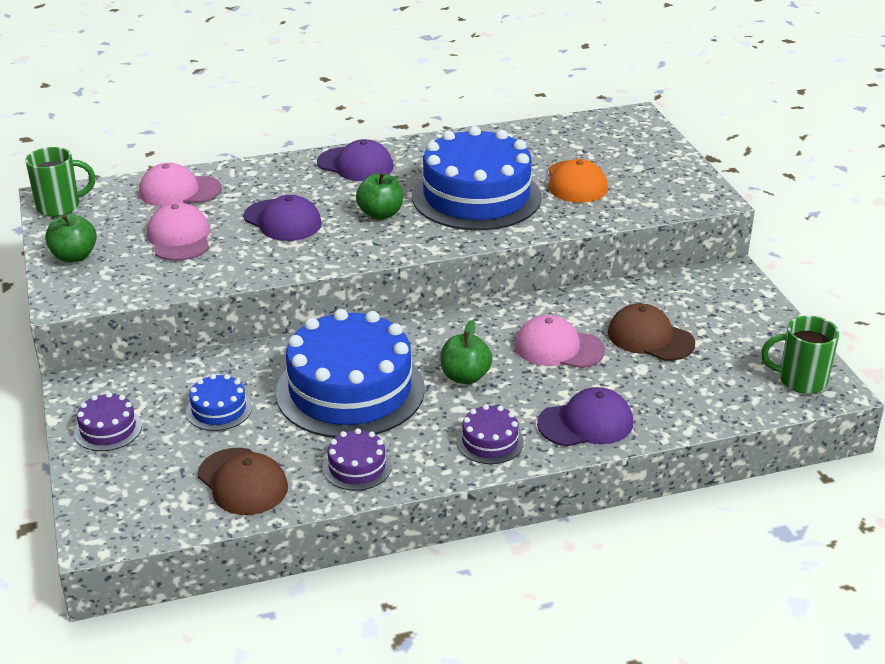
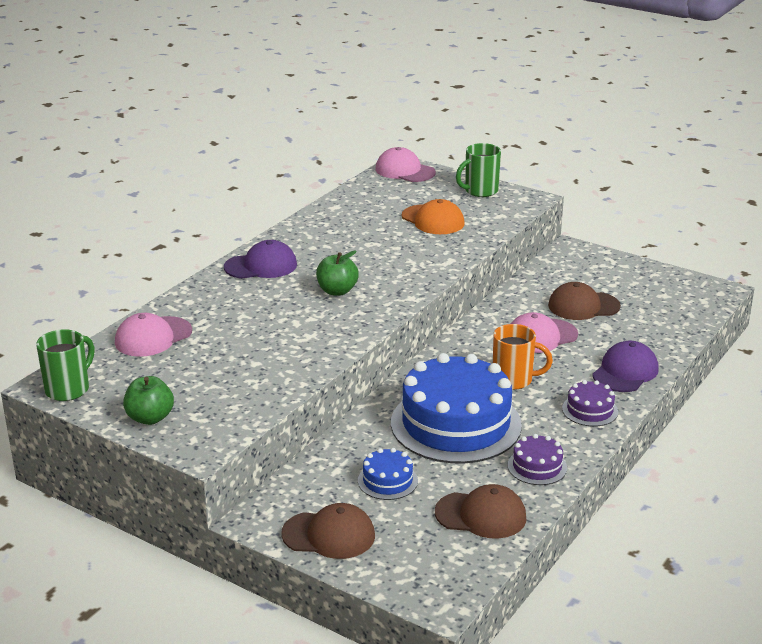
camera: 40 degrees left, 5 degrees down
purple cake [74,392,142,451] -> brown cap [281,503,375,559]
pink cap [147,202,210,261] -> pink cap moved to [375,147,436,182]
purple cap [243,195,322,241] -> none
blue cake [412,126,542,230] -> none
green apple [440,320,493,384] -> orange mug [493,324,553,390]
green mug [761,316,839,394] -> green mug moved to [456,143,501,197]

